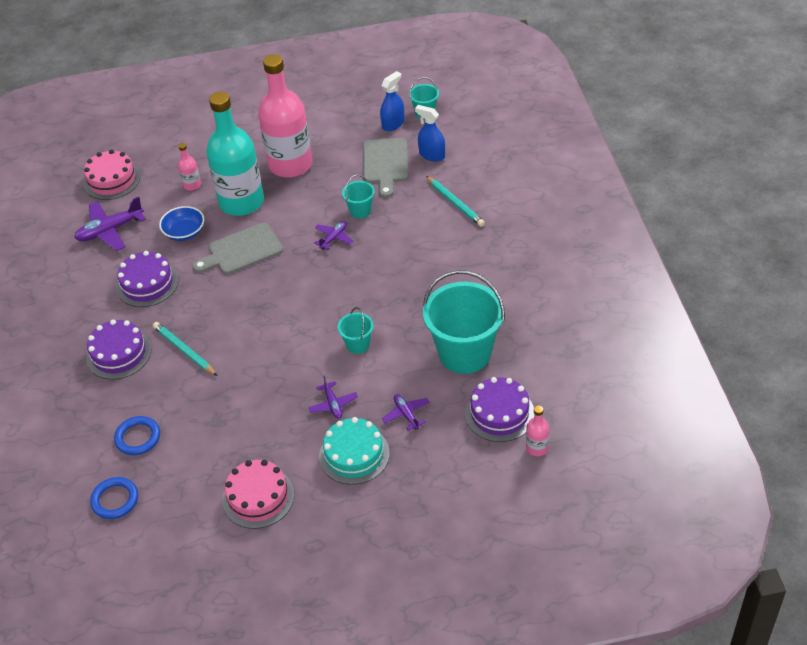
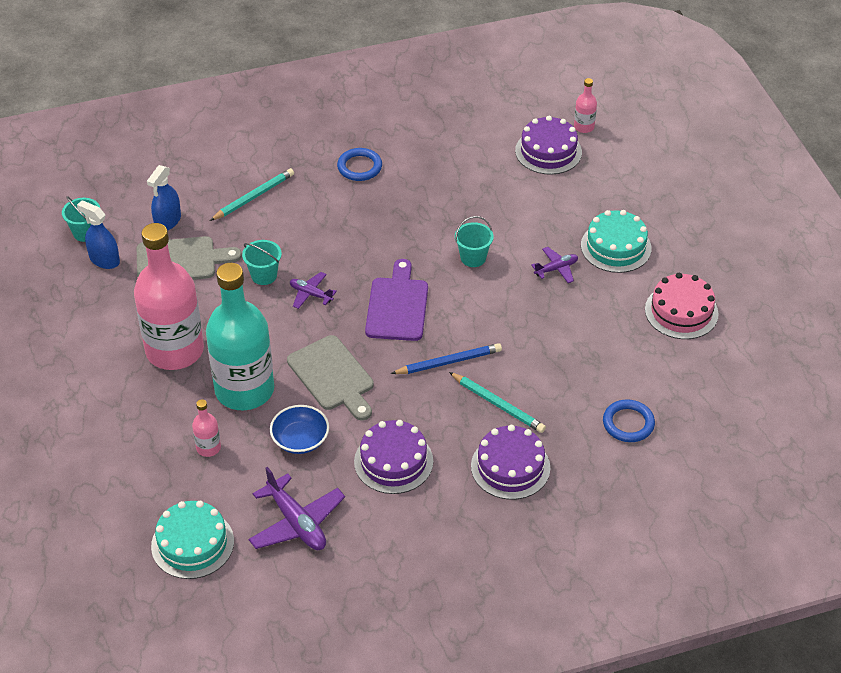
camera: 100 degrees left, 0 degrees up
pink cake [83,150,141,200] -> turquoise cake [151,501,234,579]
blue ring [90,477,138,519] -> blue ring moved to [337,148,382,181]
turquoise pencil [153,322,218,376] -> turquoise pencil turned 90 degrees counterclockwise [449,372,546,433]
purple plane [382,394,430,431] -> none
turquoise bucket [423,270,505,374] -> none
none -> purple cutting board [365,259,428,341]
none -> blue pencil [391,343,502,374]

